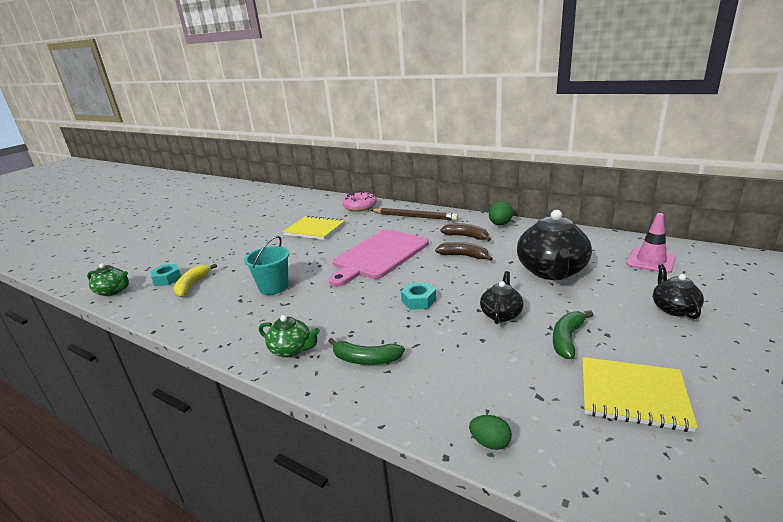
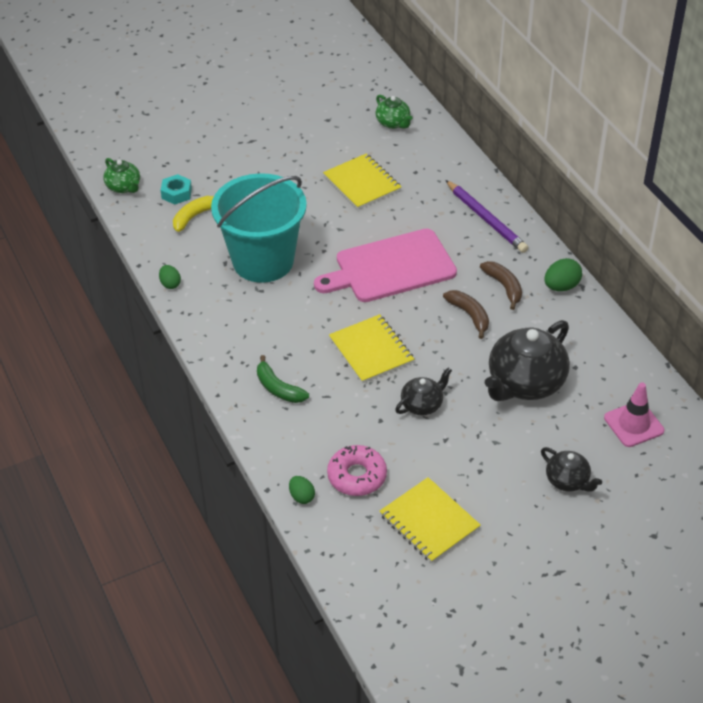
camera: 30 degrees right, 20 degrees up
turquoise bucket [244,236,290,295] -> turquoise bucket [211,173,307,283], size x1.95
green teapot [259,315,320,357] -> green teapot moved to [376,95,412,129]
pink donut [343,191,377,212] -> pink donut moved to [327,445,387,496]
brown pencil [370,208,458,221] -> purple pencil [445,180,528,253]
turquoise nut [401,282,436,310] -> yellow notebook [329,314,414,383]
green banana [553,311,594,359] -> none
black teapot [653,264,704,319] -> black teapot turned 105 degrees clockwise [541,447,602,492]
none -> green egg [159,265,181,289]

